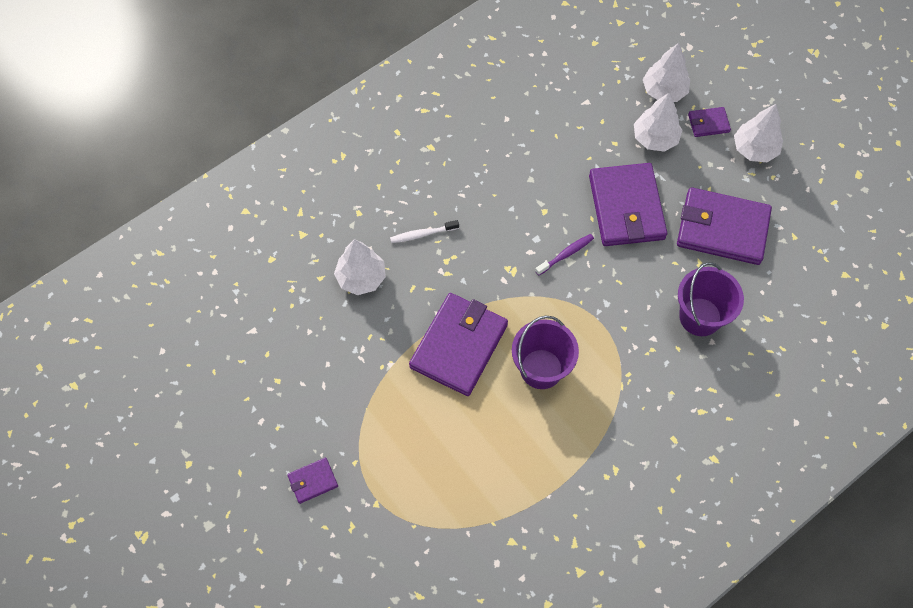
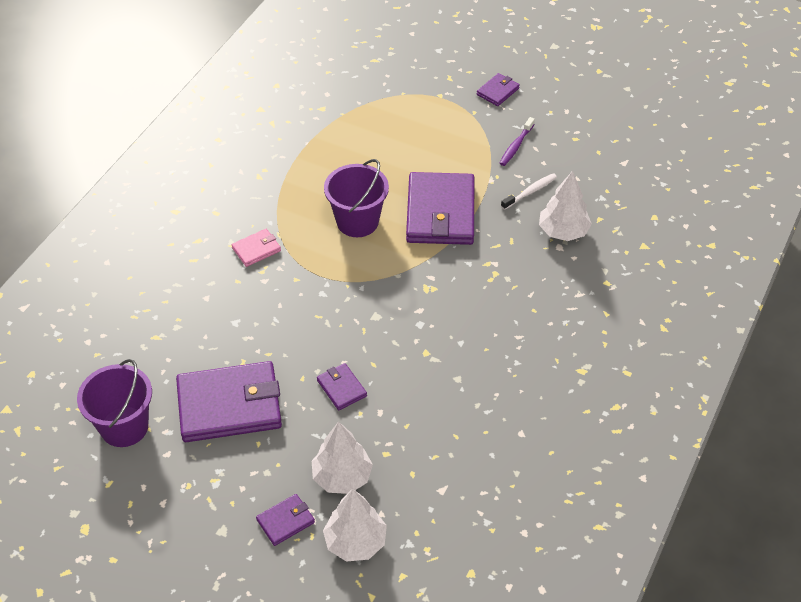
camera: 155 degrees right, 15 degrees down
white toothbrush [390,220,459,243] -> white toothbrush moved to [501,173,557,210]
purple toothbrush [535,234,594,276] -> purple toothbrush moved to [500,117,535,166]
purple wallet [589,163,667,246] -> purple wallet [317,363,367,410], size x0.46
purple bucket [678,262,744,336] -> purple bucket moved to [77,359,152,447]
white tree [734,104,783,162] -> none
none -> pink wallet [232,229,281,267]

